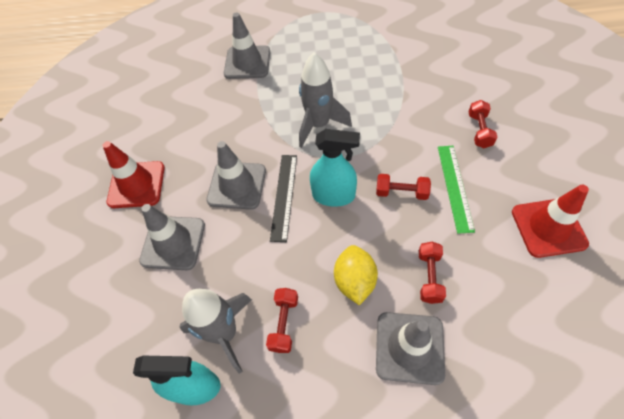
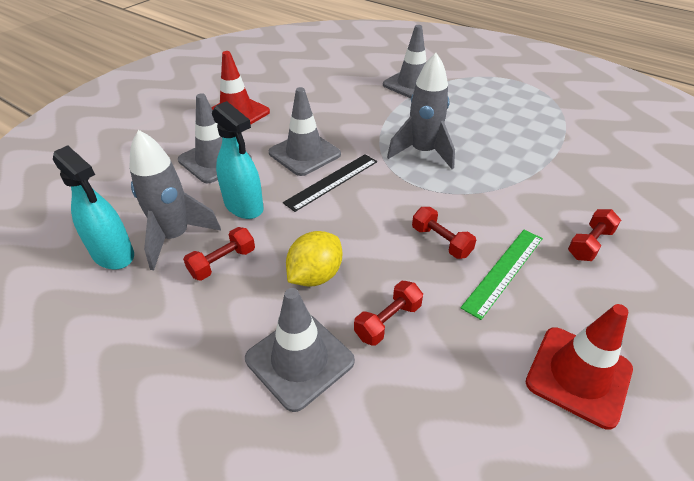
camera: 35 degrees right, 15 degrees down
turquoise spray bottle [310,129,360,207] -> turquoise spray bottle moved to [212,101,264,219]

